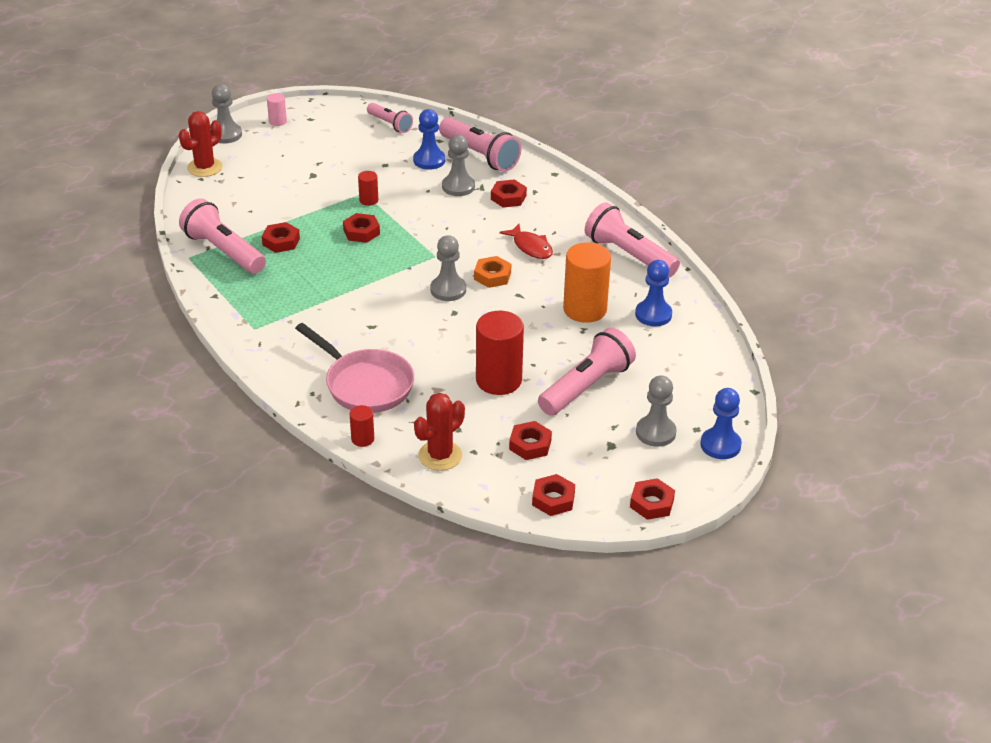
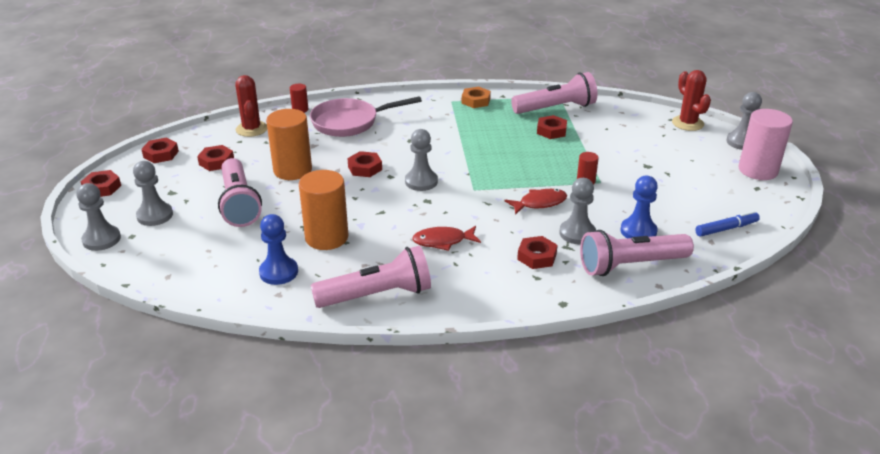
camera: 120 degrees right, 5 degrees down
pink cylinder [267,93,287,126] -> pink cylinder [738,109,793,180], size x2.10
red nut [343,213,380,243] -> red nut moved to [347,151,382,177]
pink flashlight [367,103,413,133] -> blue marker [695,211,760,237]
orange nut [474,256,511,288] -> orange nut moved to [462,87,491,108]
red cylinder [476,311,524,395] -> orange cylinder [266,109,312,180]
blue pawn [700,388,742,459] -> grey pawn [76,183,121,251]
none -> red fish [504,189,567,215]

